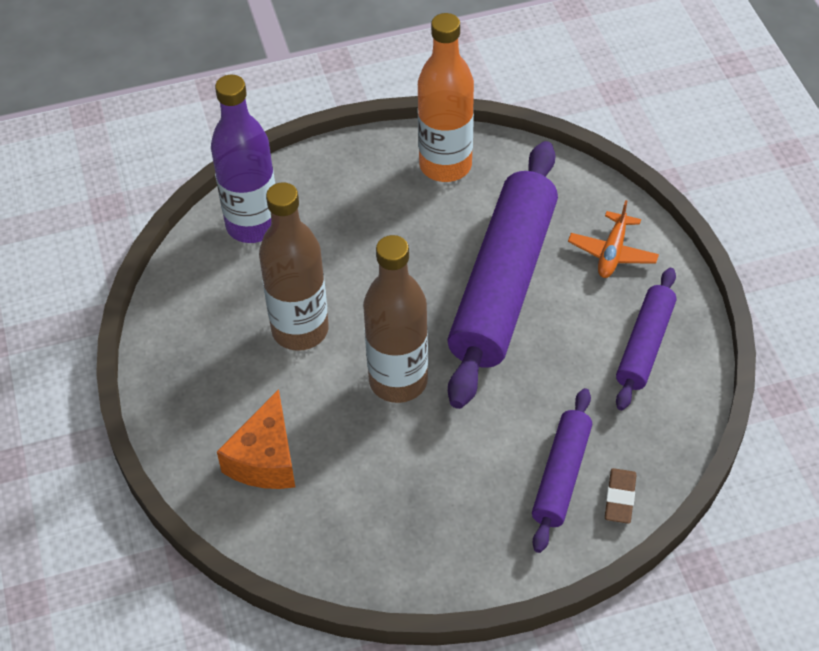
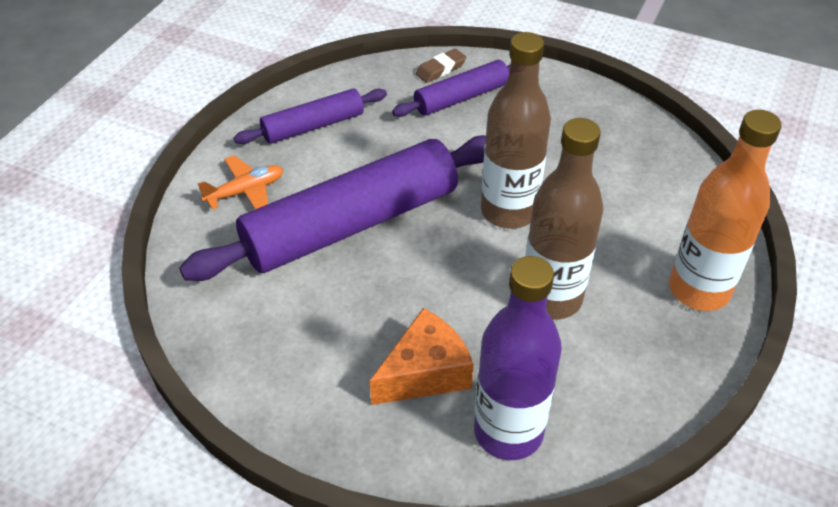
camera: 140 degrees left, 5 degrees down
orange cheese [217,389,295,489] -> orange cheese moved to [370,308,474,405]
orange bottle [418,13,474,182] -> orange bottle moved to [669,110,782,311]

